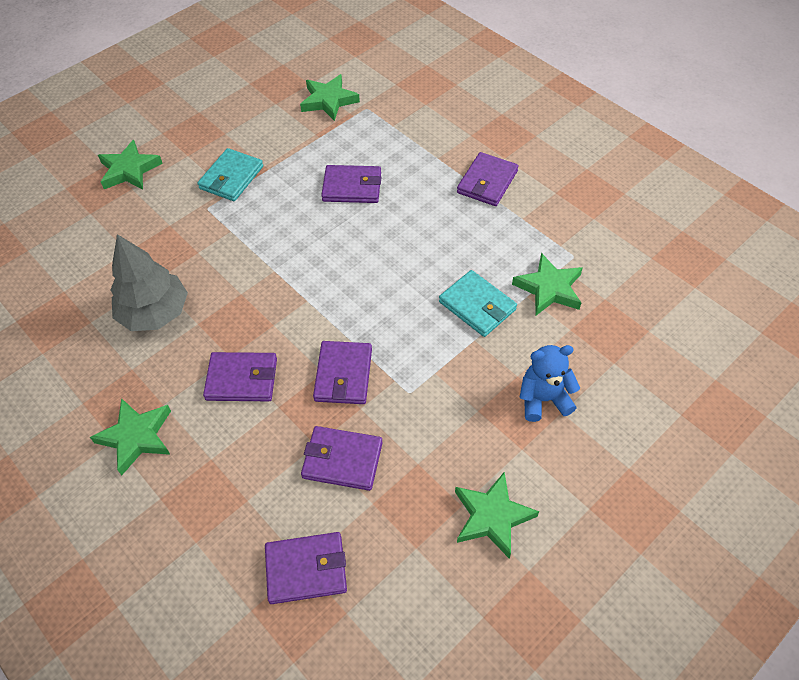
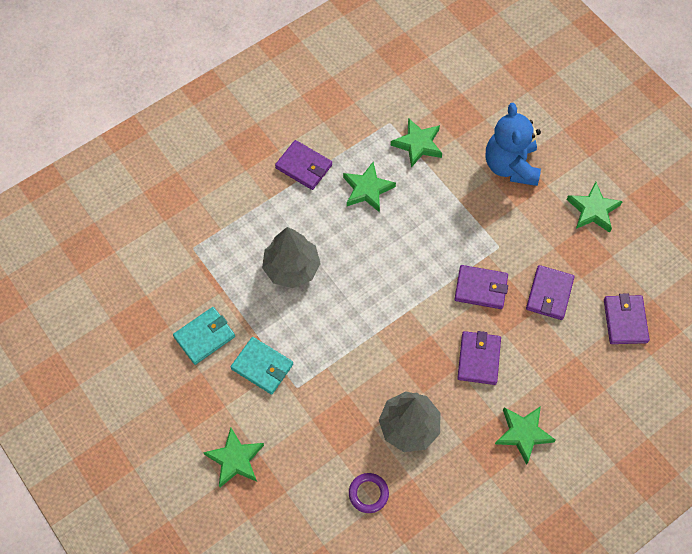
camera: 85 degrees left, 10 degrees up
green star [300,74,360,121] -> green star moved to [343,162,396,213]
purple wallet [321,165,381,203] -> grey tree [262,227,321,288]
turquoise wallet [439,270,517,337] -> turquoise wallet moved to [173,307,235,365]
blue teddy bear [519,345,580,422] -> blue teddy bear [486,103,541,186], size x1.58
none -> purple ring [349,473,389,513]

